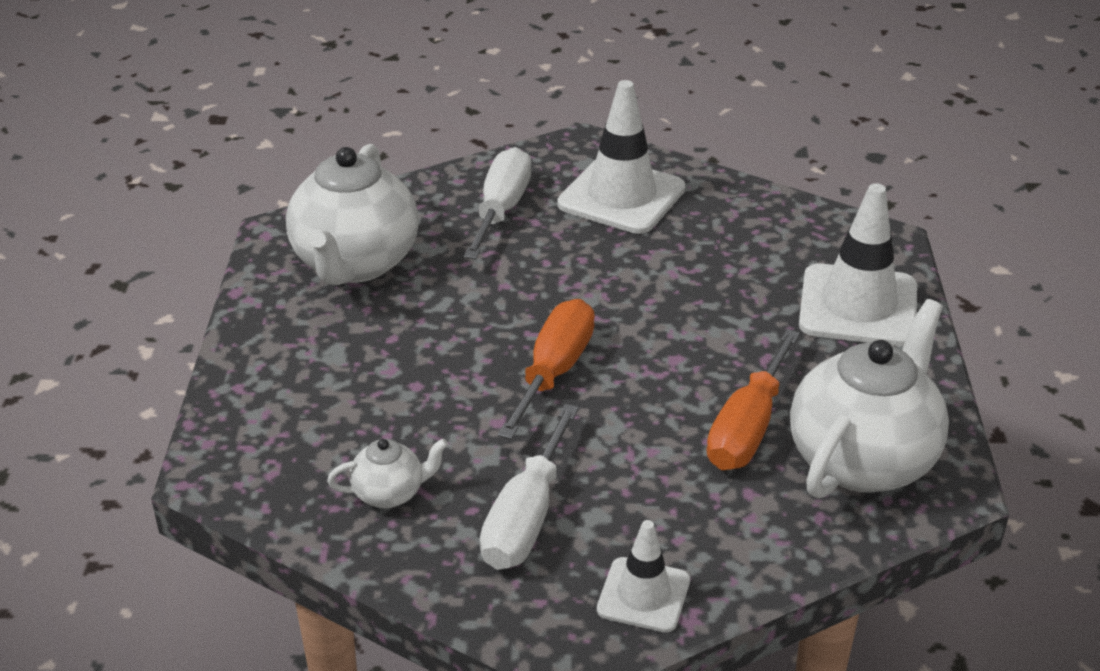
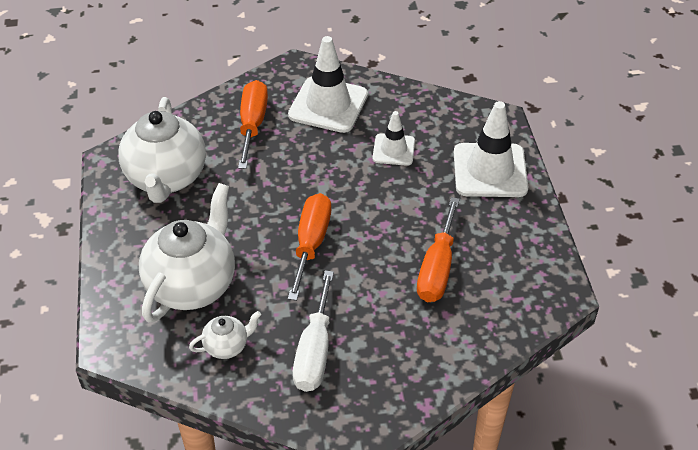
camera: 10 degrees left, 10 degrees up
white screwdriver [464,147,531,259] -> orange screwdriver [238,80,268,169]
white traffic cone [597,520,690,632] -> white traffic cone moved to [372,111,415,166]
white teapot [790,299,949,499] -> white teapot moved to [139,183,235,322]

